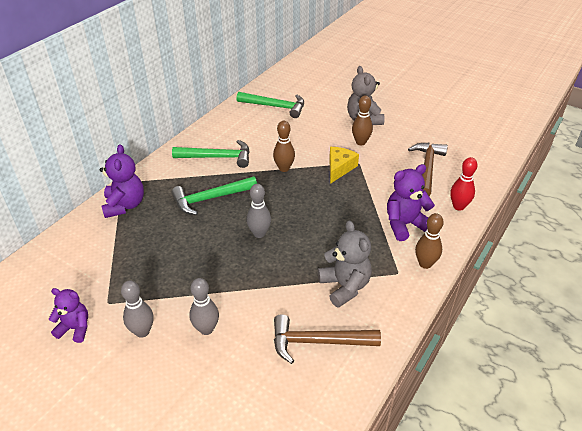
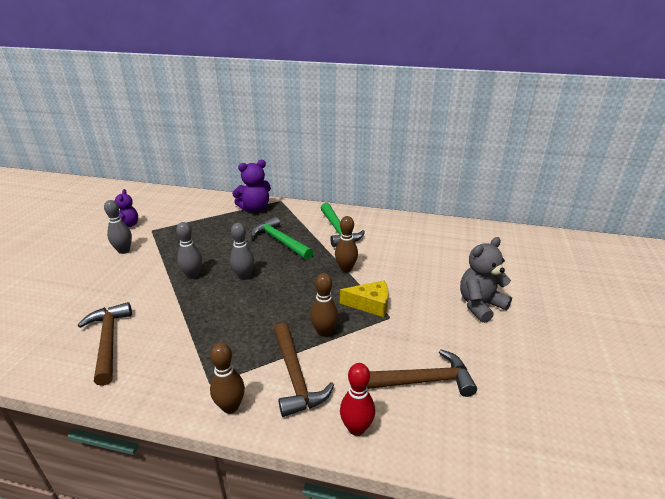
camera: 70 degrees right, 10 degrees down
grey bowling pin [189,278,219,335] -> grey bowling pin moved to [176,222,202,279]
green hammer [236,92,304,118] -> none
grey teddy bear [318,220,372,308] -> none
brown bowling pin [352,95,373,145] -> brown bowling pin moved to [310,273,338,337]
purple teddy bear [387,164,435,241] -> brown hammer [274,323,334,417]

